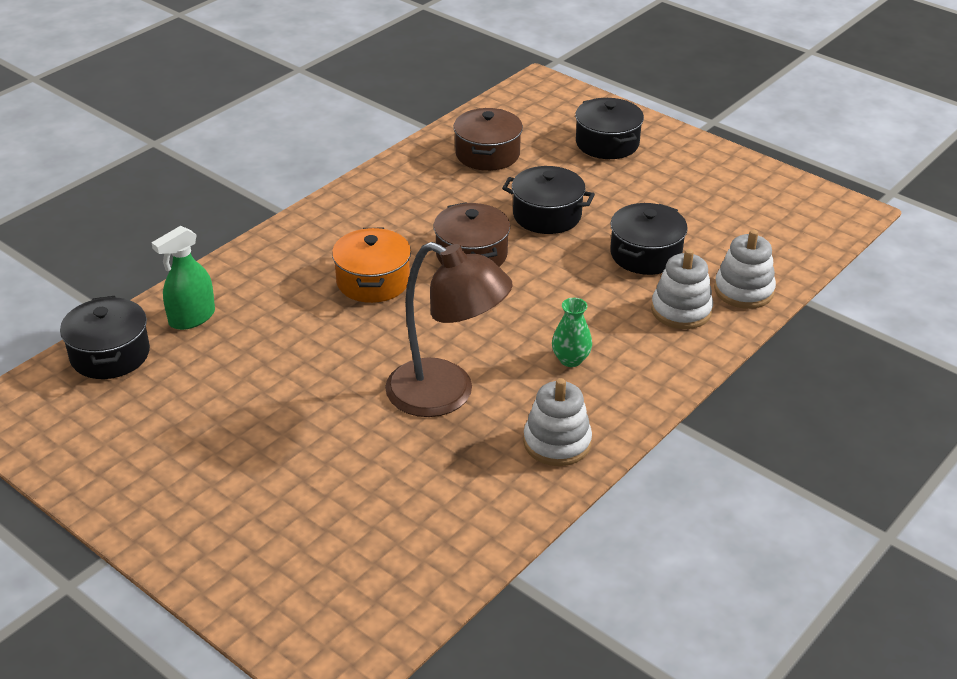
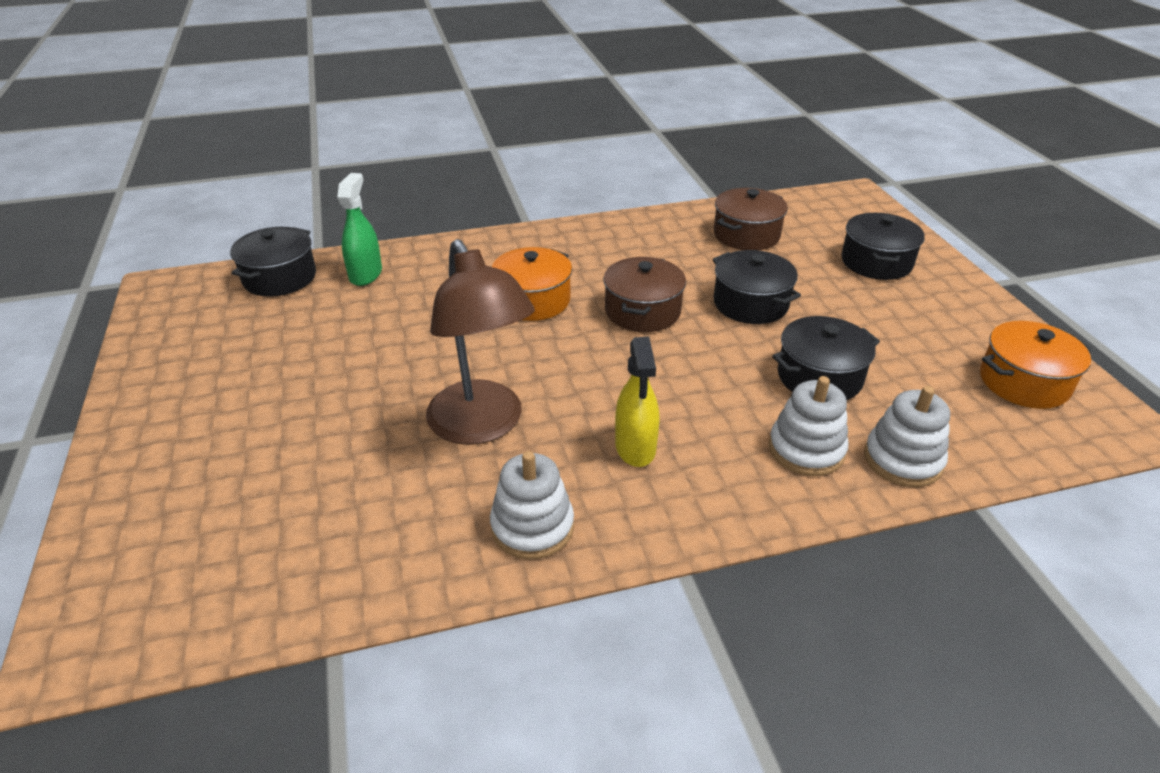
camera: 35 degrees right, 0 degrees up
green spray bottle [151,226,215,330] -> green spray bottle turned 105 degrees clockwise [337,173,382,286]
green vase [552,298,592,367] -> yellow spray bottle [615,337,659,467]
none -> orange pot [980,321,1091,409]

